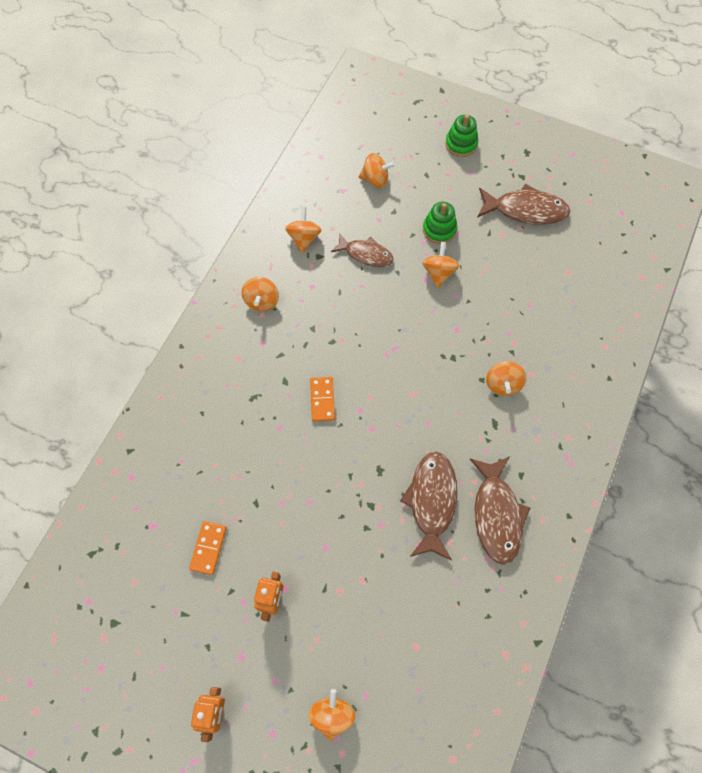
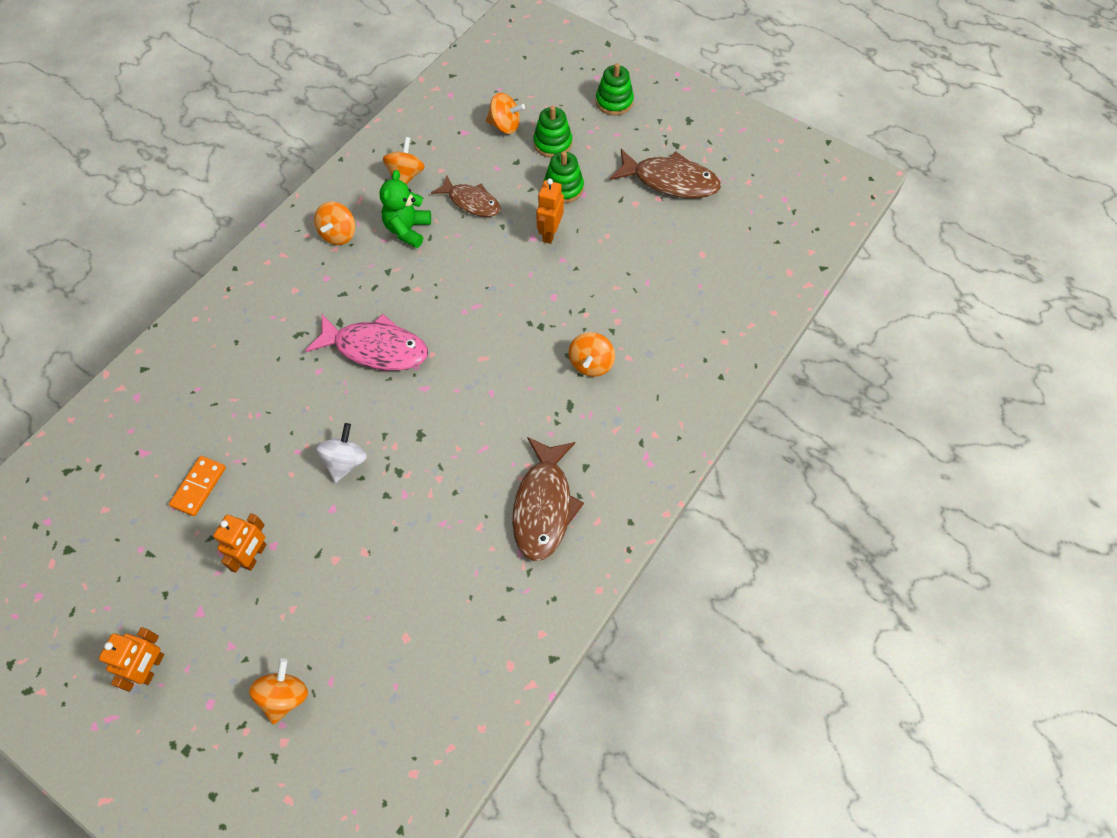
camera: 10 degrees right, 5 degrees down
orange domino [310,377,335,422] -> pink fish [305,314,428,370]
brown fish [400,452,458,561] -> none
orange spinning top [422,242,459,288] -> orange robot [536,179,564,244]
none -> white spinning top [316,423,367,483]
none -> green teddy bear [379,170,431,248]
none -> green stacking toy [533,106,572,158]

